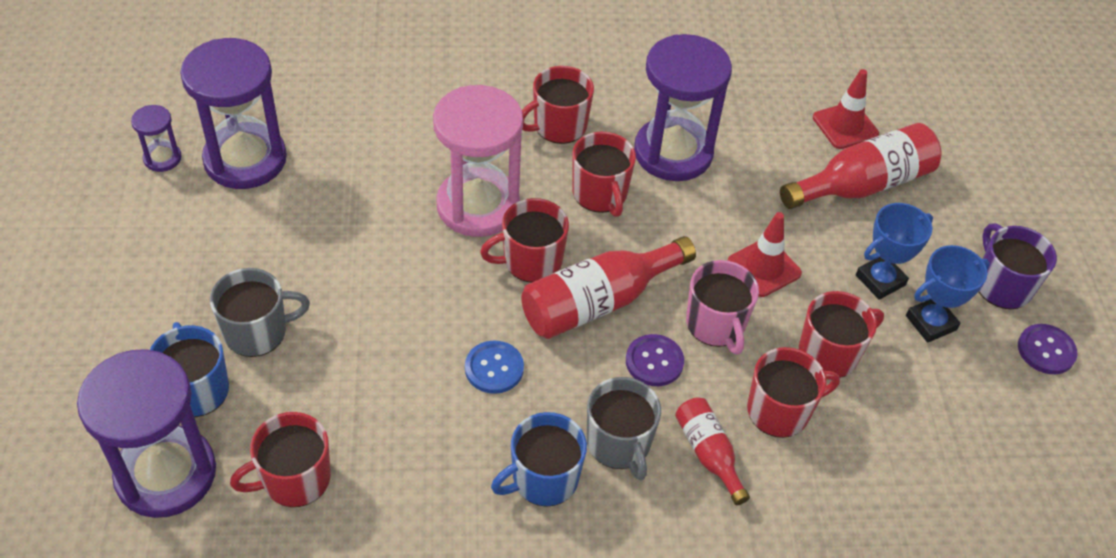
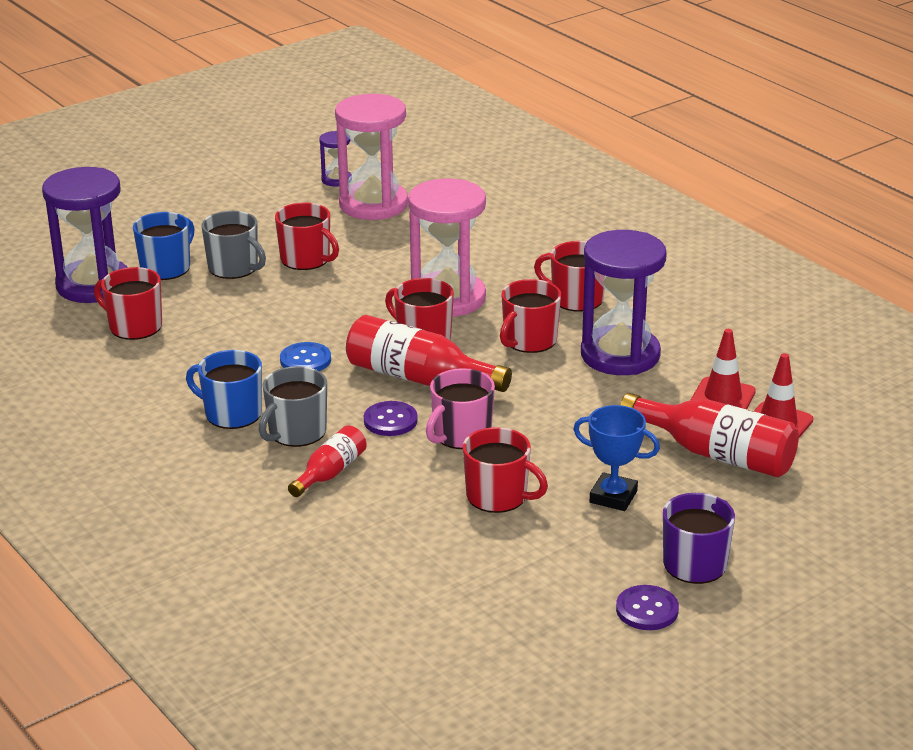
camera: 60 degrees right, 20 degrees down
purple hourglass [180,38,287,189] -> pink hourglass [335,94,408,220]
red traffic cone [728,212,802,297] -> red traffic cone moved to [691,329,756,409]
red mug [747,347,840,438] -> red mug moved to [275,202,339,270]
blue trophy [906,245,990,343] -> none

